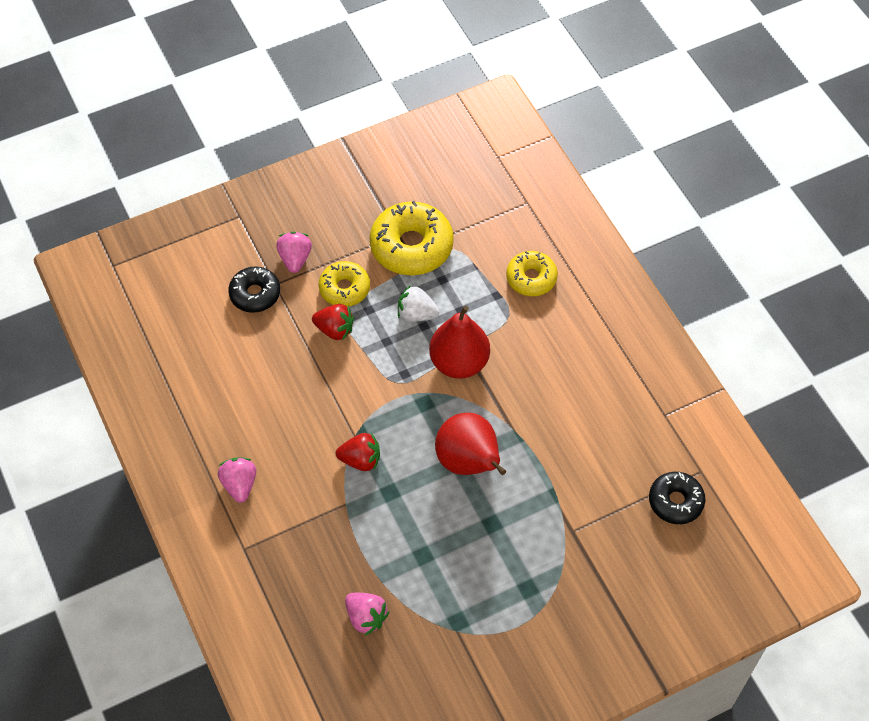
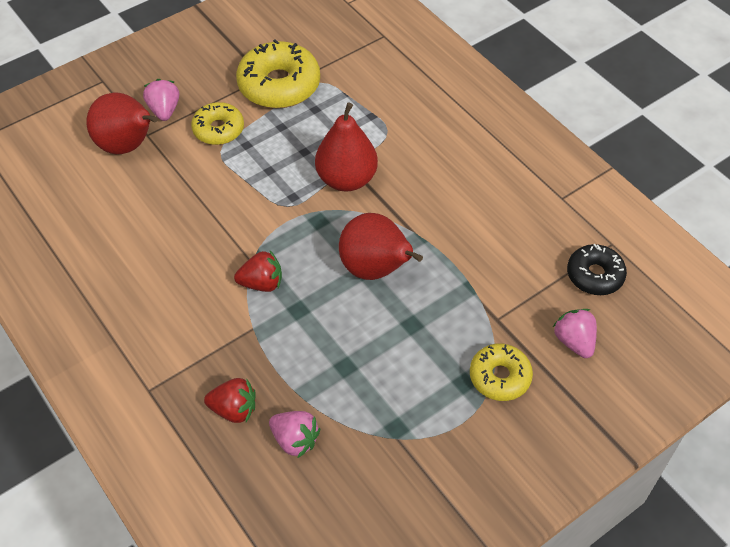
camera: 10 degrees left, 5 degrees down
pink strawberry [218,457,256,503] -> pink strawberry moved to [553,309,597,358]
black donut [228,266,280,313] -> red pear [86,93,158,154]
red strawberry [312,304,354,341] -> red strawberry moved to [204,378,256,423]
white strawberry [398,285,440,322] -> none
yellow donut [506,251,558,296] -> yellow donut moved to [470,343,533,401]

